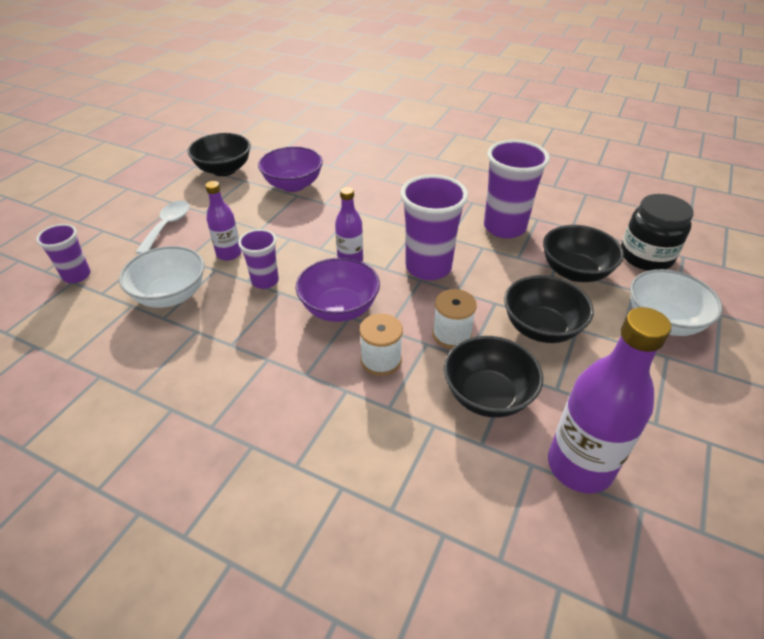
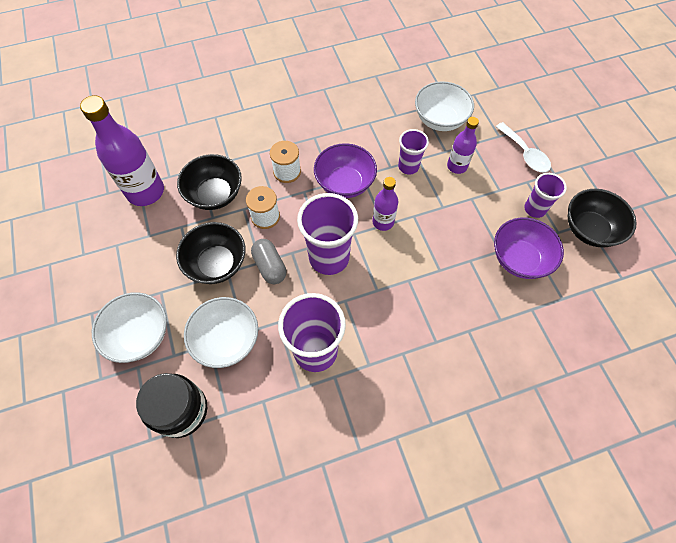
camera: 135 degrees right, 20 degrees up
purple cup [36,224,91,283] -> purple cup moved to [524,173,567,218]
black bowl [543,225,624,282] -> white bowl [184,297,258,368]
none -> grey capsule [251,239,286,284]

